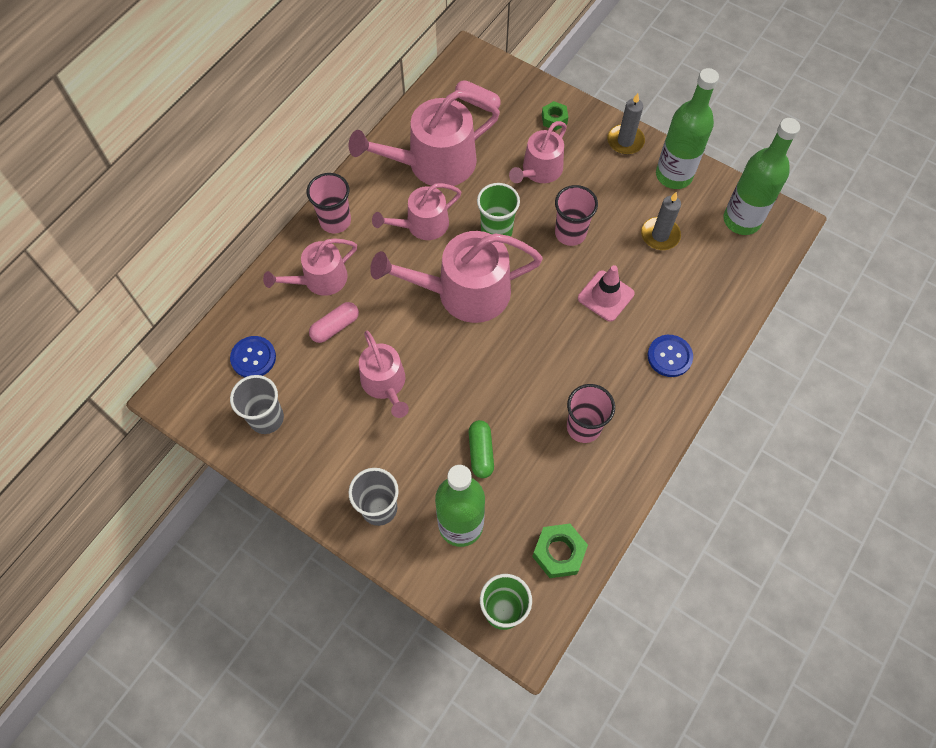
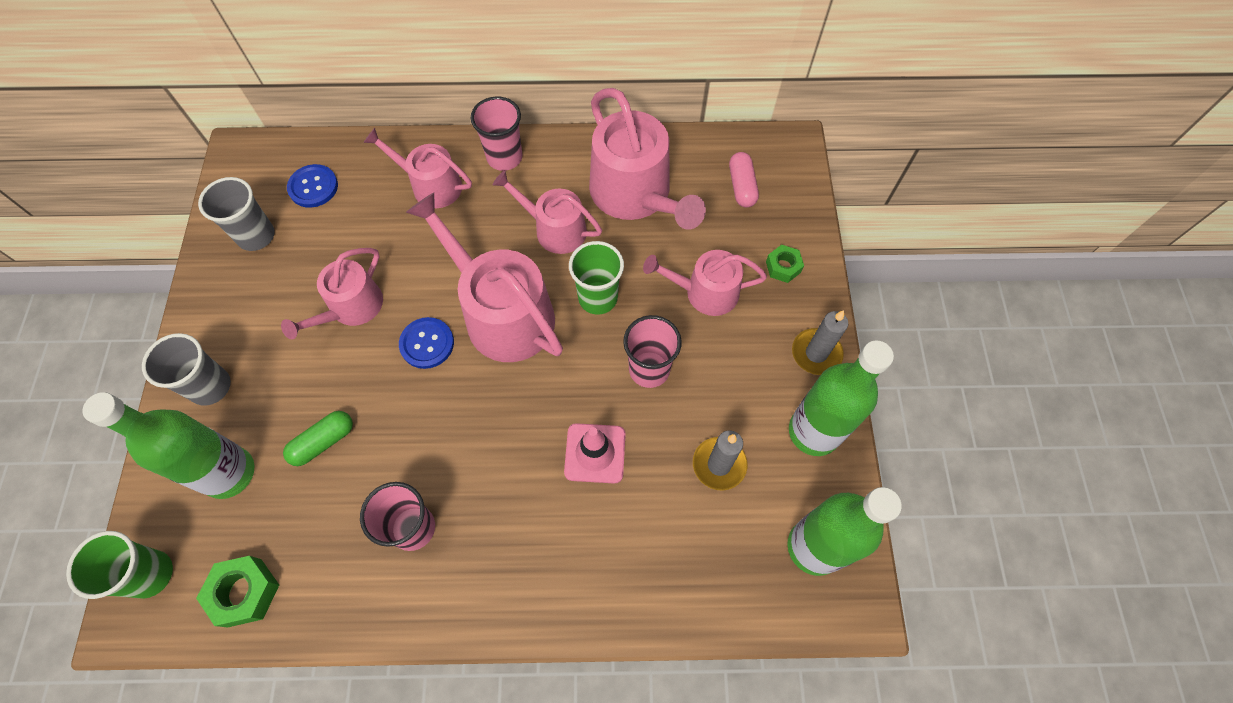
camera: 55 degrees right, 0 degrees up
pink capsule [309,302,359,343] -> none
pink watering can [349,90,500,186] -> pink watering can turned 150 degrees counterclockwise [589,88,706,230]
blue button [648,335,693,377] -> blue button moved to [399,317,454,369]

